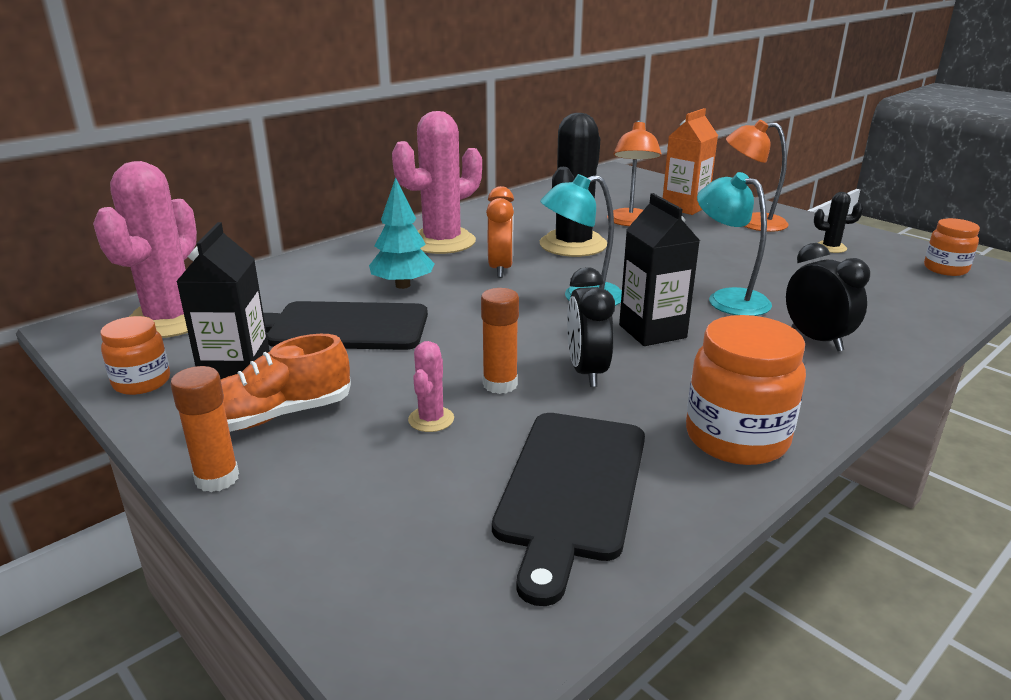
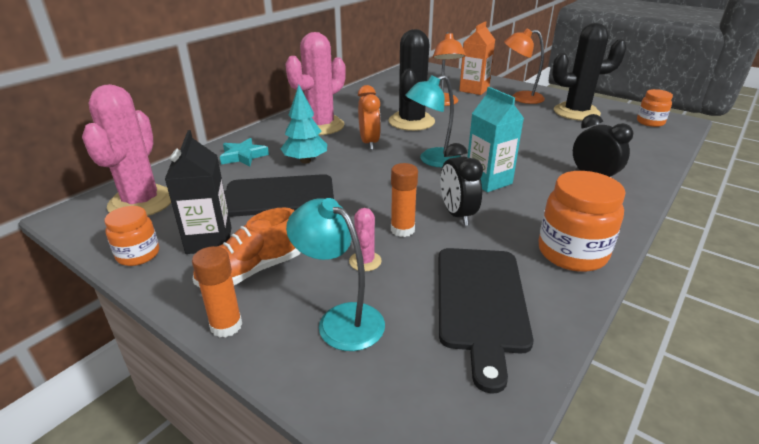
camera: 10 degrees left, 5 degrees up
black carton [619,193,700,346] -> turquoise carton [468,87,524,192]
turquoise lamp [697,172,772,316] -> turquoise lamp moved to [286,198,385,351]
black cactus [814,192,863,253] -> black cactus [552,23,627,121], size x2.28
none -> turquoise star [220,138,269,167]

